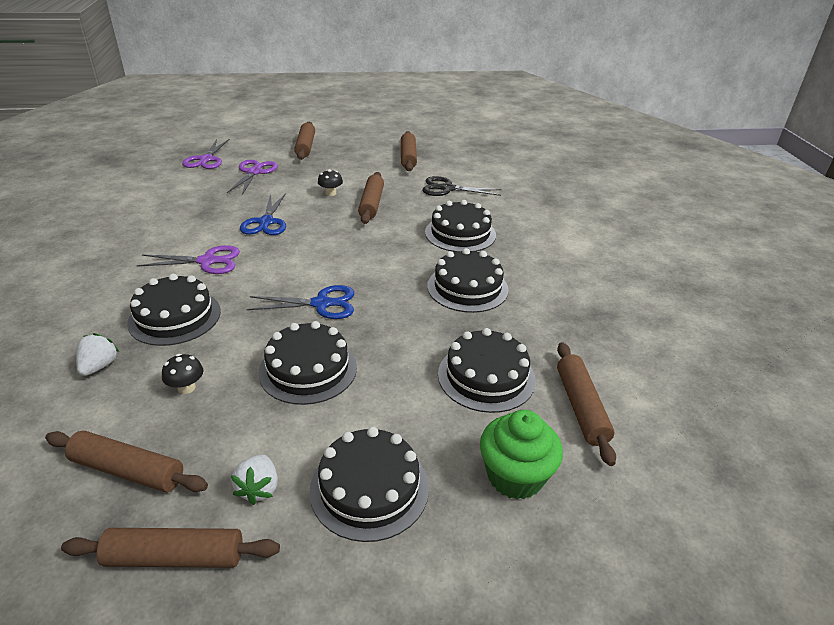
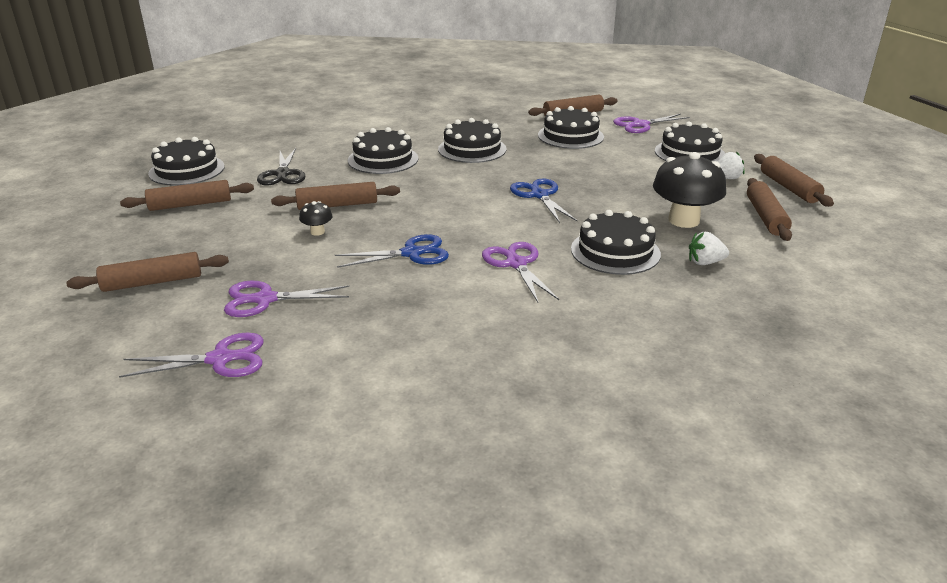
camera: 105 degrees left, 5 degrees down
black mushroom [162,354,203,394] -> black mushroom [653,152,726,228], size x2.21
black cake [258,321,357,405] -> black cake moved to [148,137,225,186]
green cupcake [480,410,563,499] -> purple scissors [613,114,690,133]

